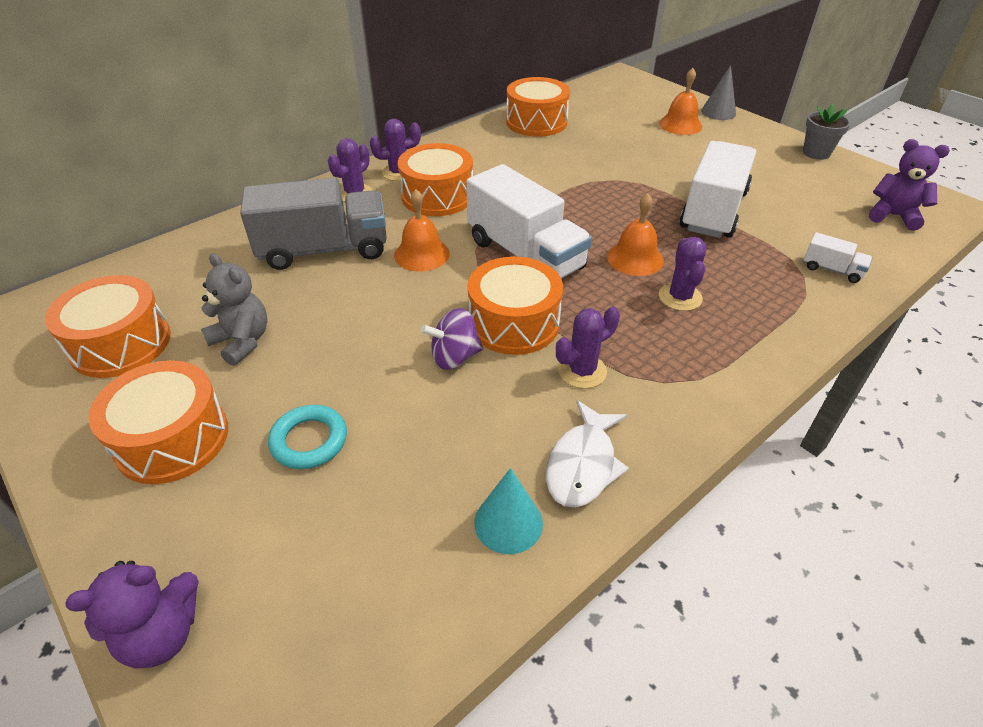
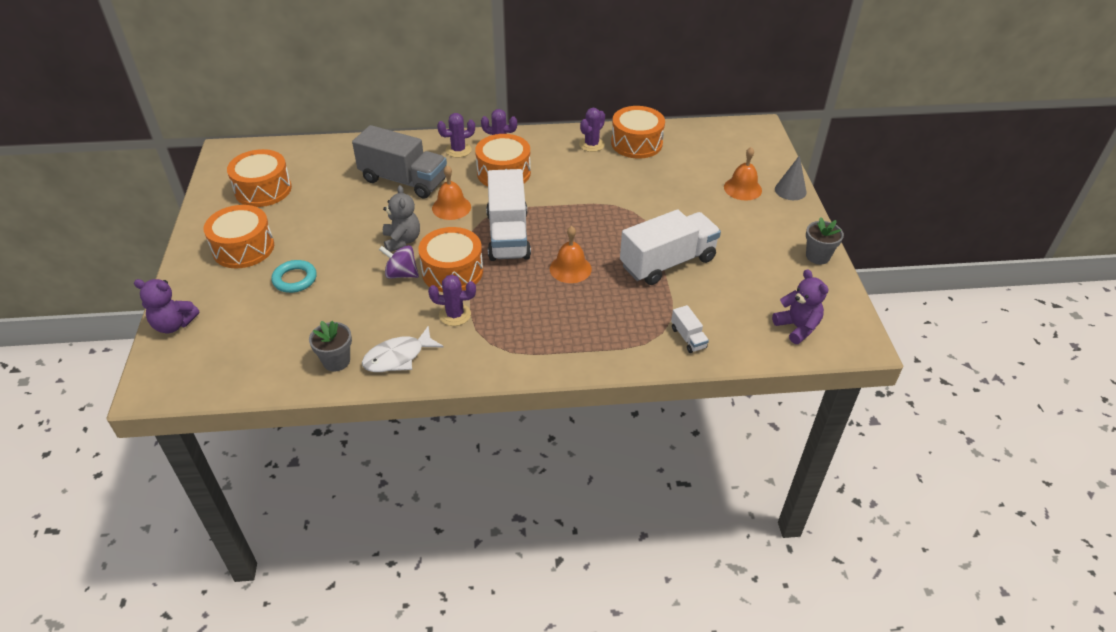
camera: 35 degrees right, 0 degrees up
grey teddy bear [201,253,268,366] -> grey teddy bear moved to [383,185,420,252]
turquoise cone [474,468,543,554] -> grey flower pot [309,321,352,372]
purple cactus [659,237,707,311] -> purple cactus moved to [579,108,605,152]

